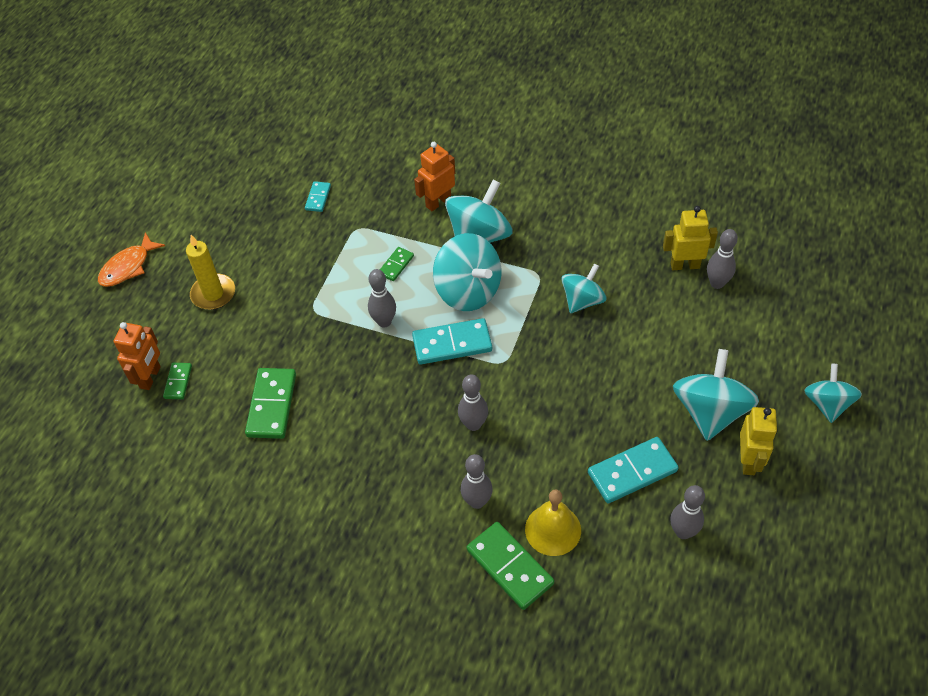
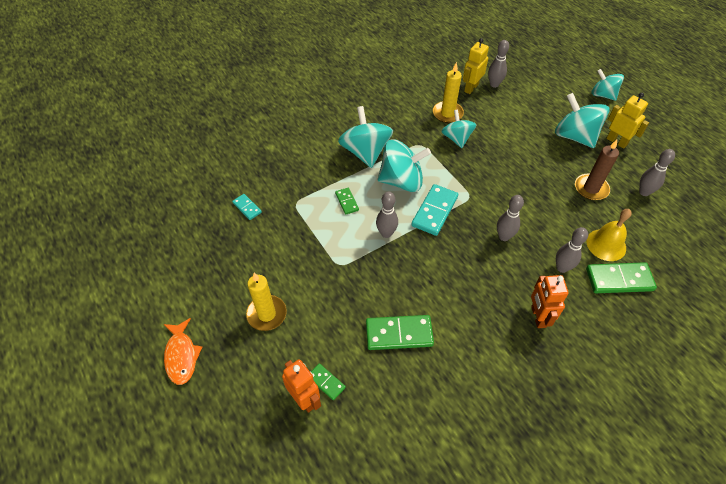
camera: 55 degrees left, 0 degrees up
green domino [245,368,296,439] -> green domino turned 45 degrees counterclockwise [366,315,434,350]
orange robot [414,142,455,211] -> orange robot moved to [531,275,569,328]
turquoise domino [588,437,679,503] -> brown candle [575,140,619,200]
none -> yellow candle [433,62,464,123]

